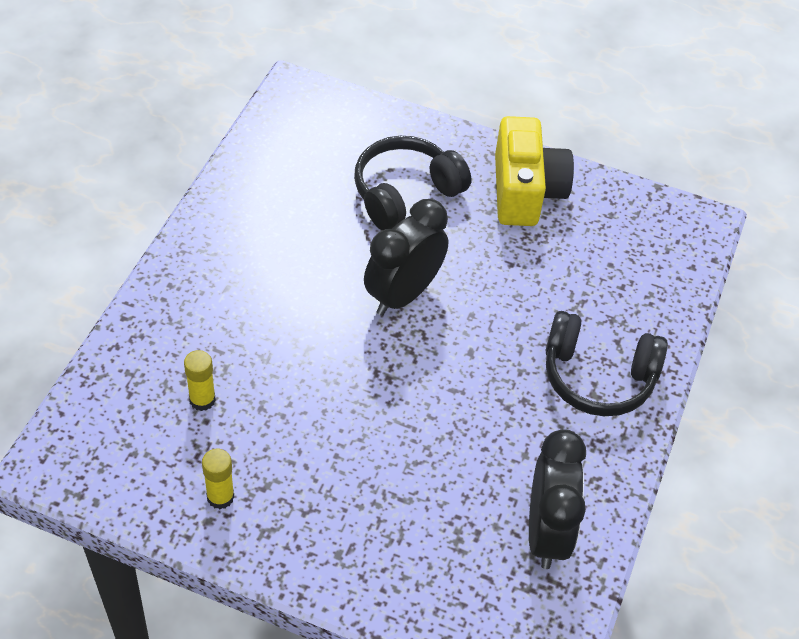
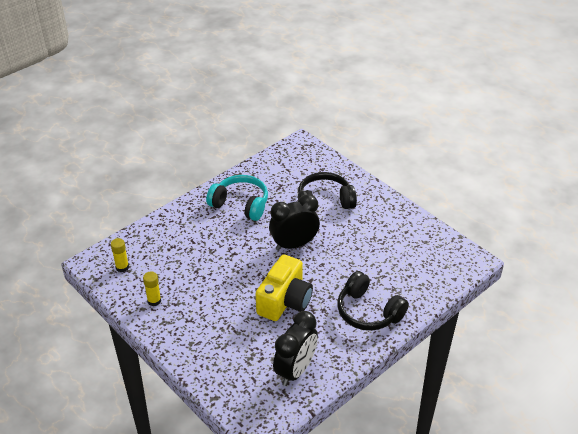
camera: 30 degrees right, 10 degrees down
yellow glue stick [184,350,216,411] -> yellow glue stick moved to [111,238,129,272]
yellow camera [495,116,574,226] -> yellow camera moved to [256,254,313,321]
none -> turquoise headphones [206,175,268,221]

